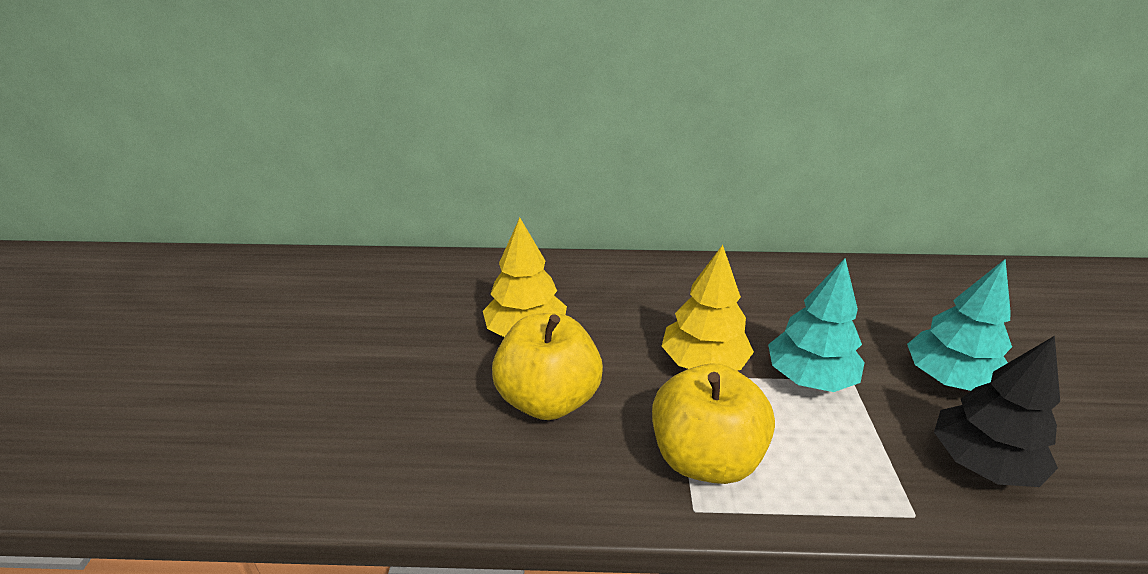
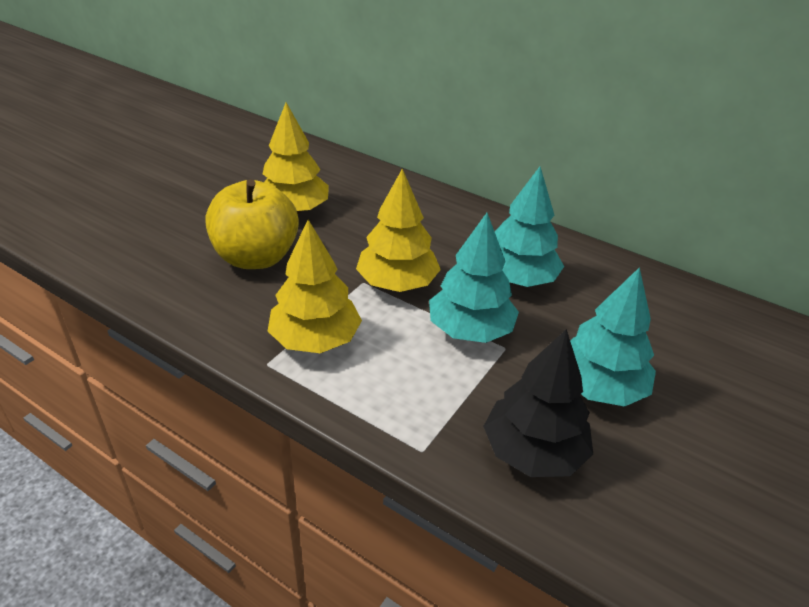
camera: 30 degrees right, 5 degrees up
yellow apple [652,364,775,484] -> yellow tree [268,219,362,353]
none -> turquoise tree [495,167,564,287]

